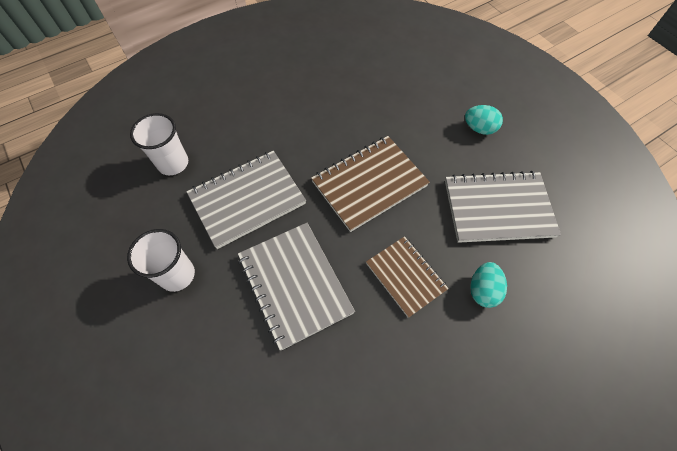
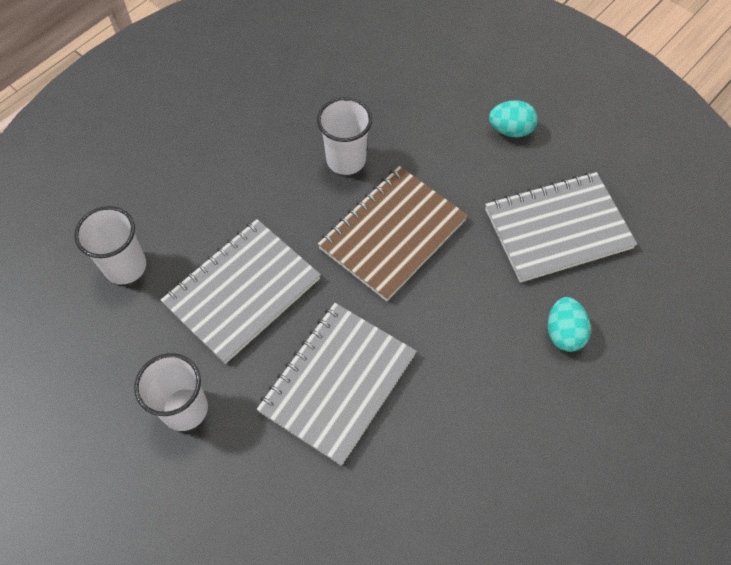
camera: 15 degrees left, 0 degrees up
grey notebook [238,223,355,351] -> grey notebook turned 75 degrees clockwise [257,303,417,466]
brown notebook [366,236,449,318] -> none
none -> white cup [317,97,372,175]

